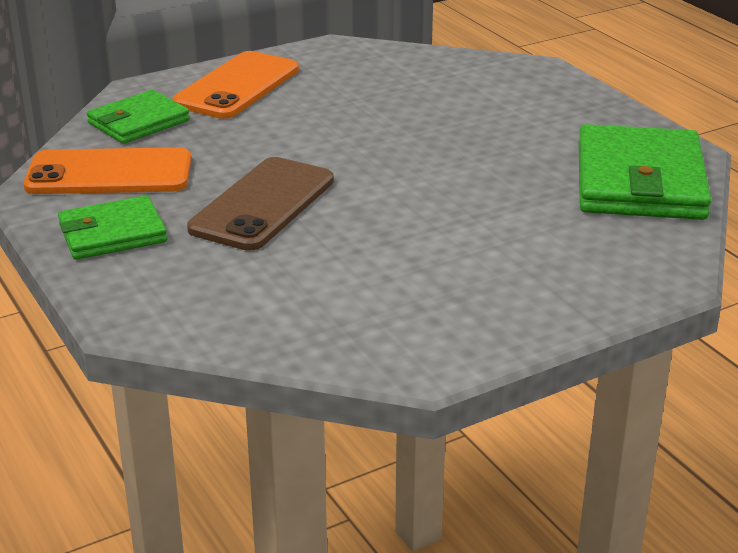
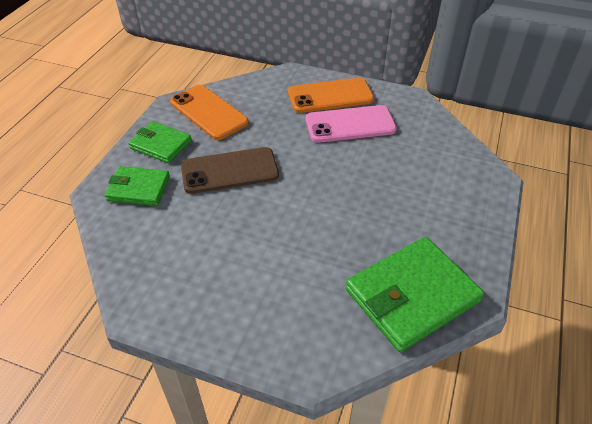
camera: 50 degrees right, 15 degrees up
green wallet [87,90,190,144] -> green wallet moved to [105,166,170,206]
none -> pink phone [306,105,397,143]

